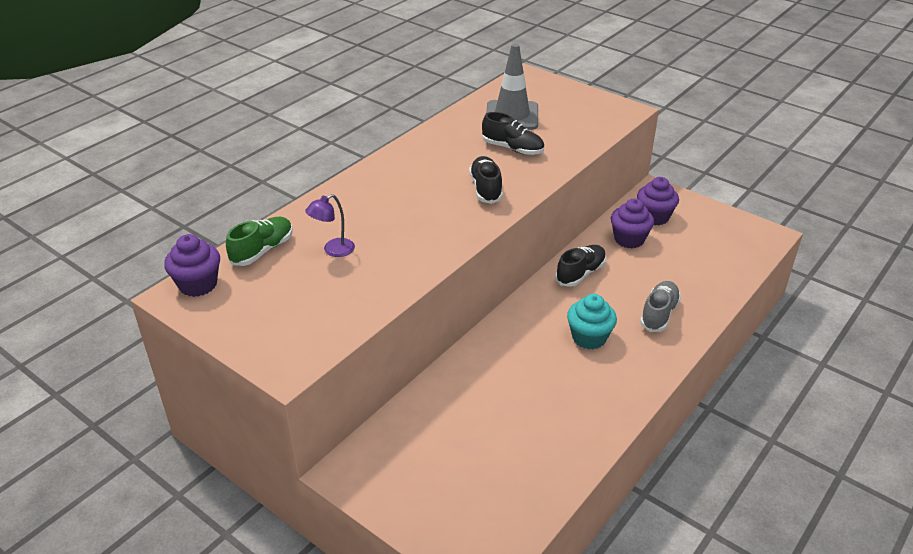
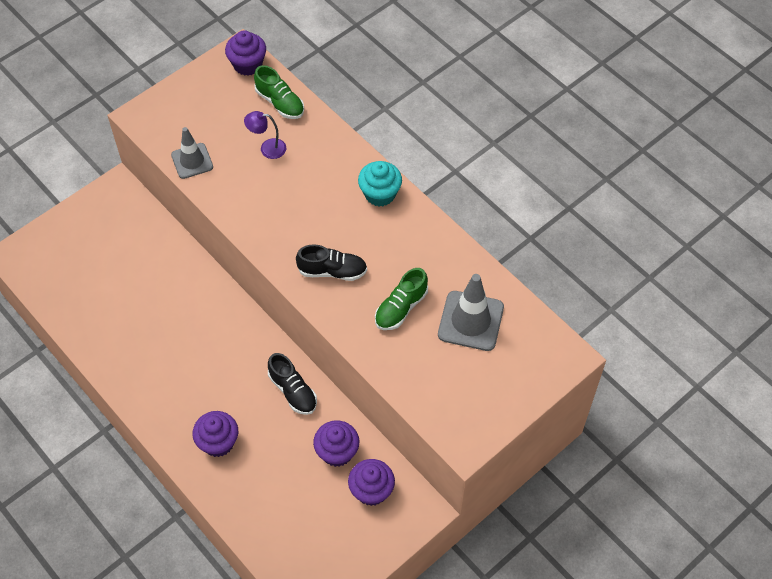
camera: 100 degrees right, 20 degrees up
purple lamp [305,194,355,257] -> purple lamp turned 60 degrees counterclockwise [244,111,286,159]
black shoe [482,112,544,155] -> green shoe [375,268,428,330]
turquoise cupcake [567,294,617,349] -> turquoise cupcake moved to [358,161,402,207]
grey shoe [640,281,681,332] -> purple cupcake [193,411,238,457]
none -> grey traffic cone [171,127,213,179]

